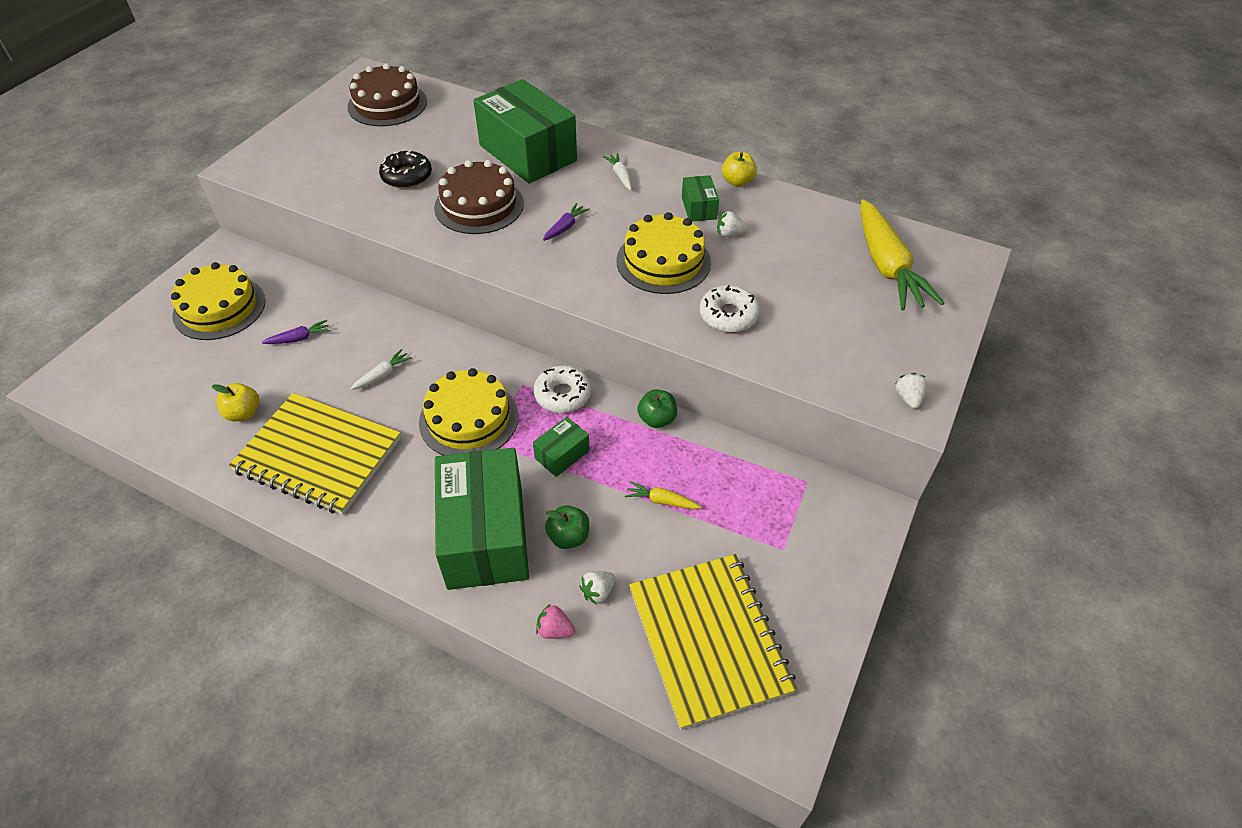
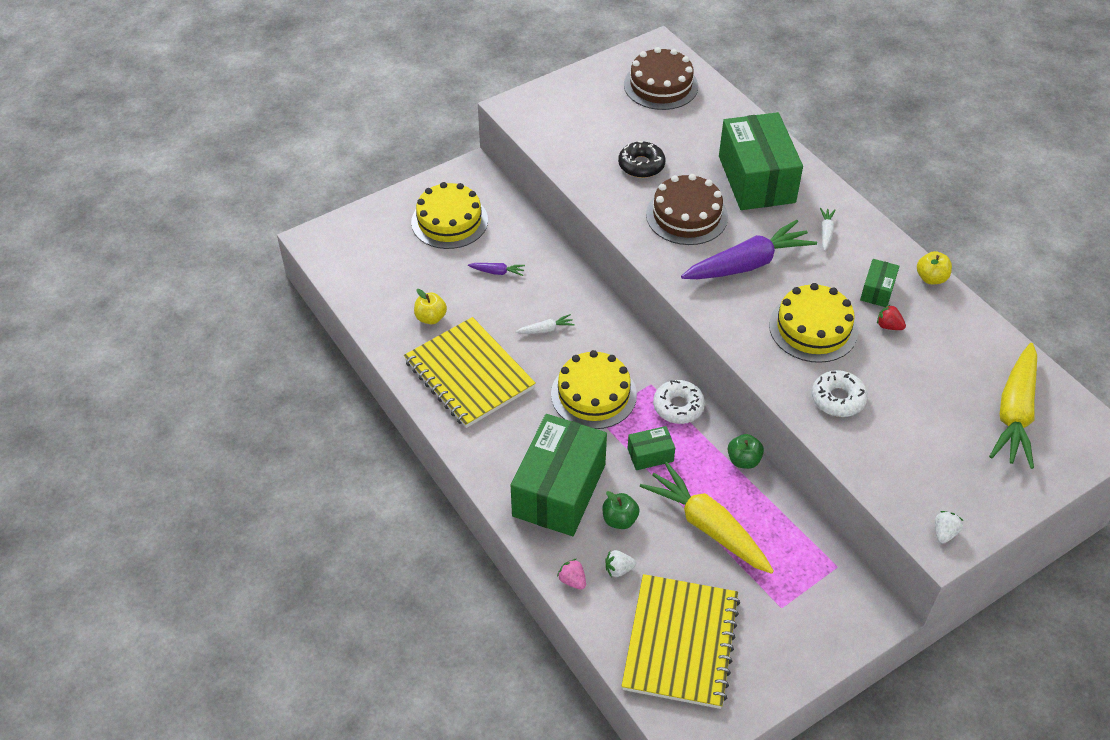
camera: 30 degrees right, 0 degrees up
purple carrot [543,203,590,241] -> purple carrot [681,220,817,279], size x2.39
yellow carrot [625,481,701,509] -> yellow carrot [640,462,774,574], size x2.39
white strawberry [717,211,747,237] -> red strawberry [877,304,906,330]

